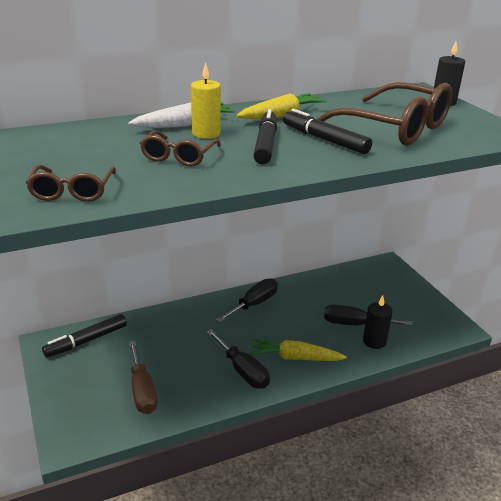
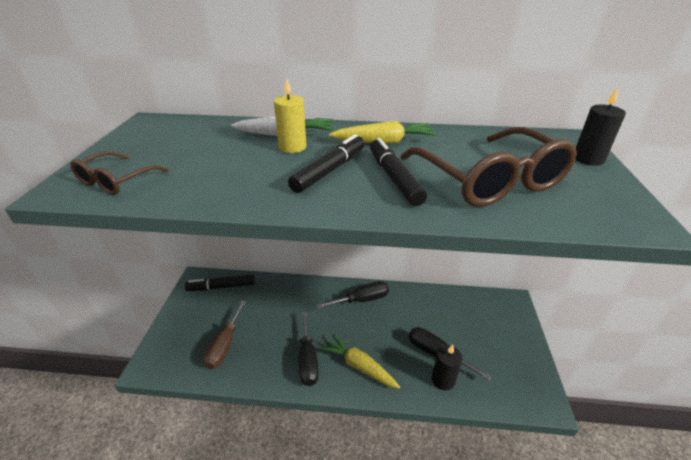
camera: 30 degrees right, 5 degrees up
brown glasses [140,131,221,166] -> none

